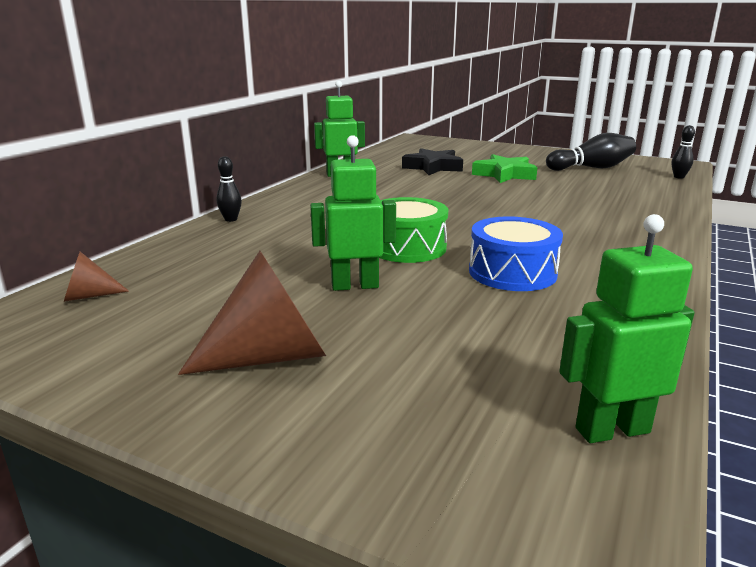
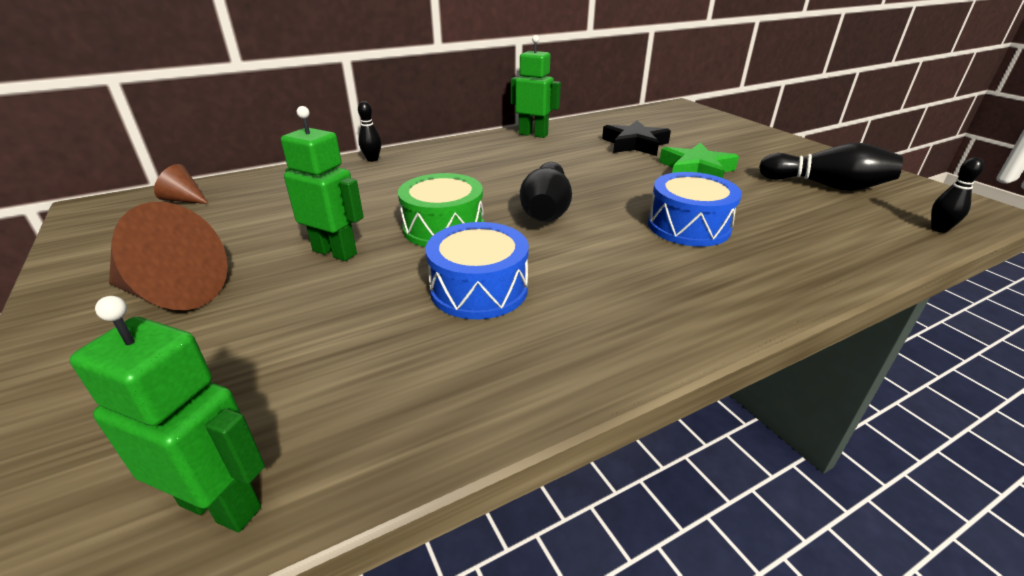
camera: 35 degrees right, 10 degrees up
none -> black bowling pin [520,162,572,222]
none -> blue drum [648,172,742,247]

